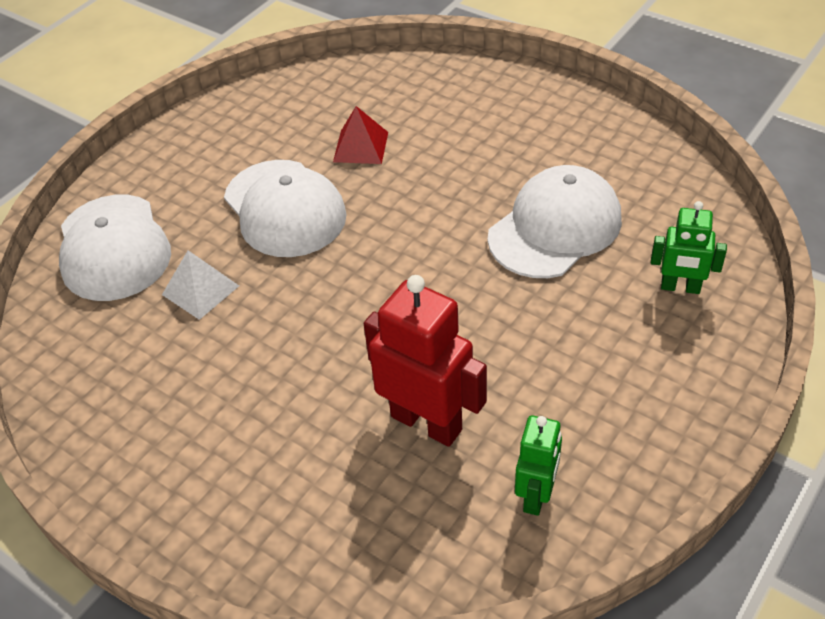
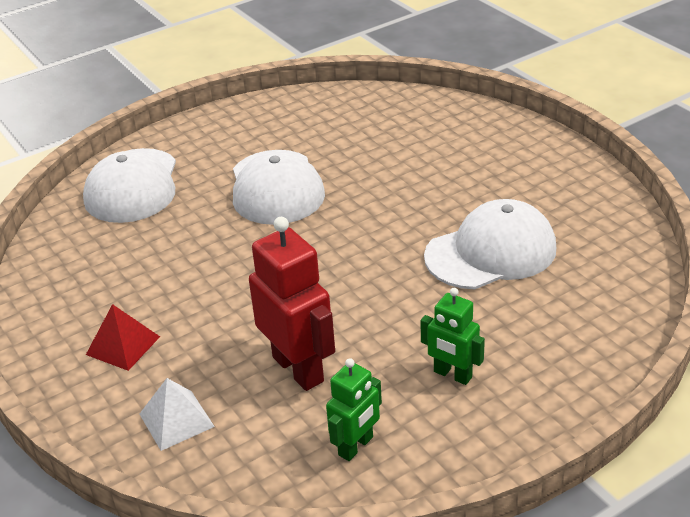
camera: 20 degrees right, 10 degrees down
white pyramid [162,250,239,320] -> white pyramid moved to [140,378,215,451]
red pyramid [333,106,388,164] -> red pyramid moved to [86,304,160,371]
green robot [651,201,727,294] -> green robot moved to [421,288,485,385]

